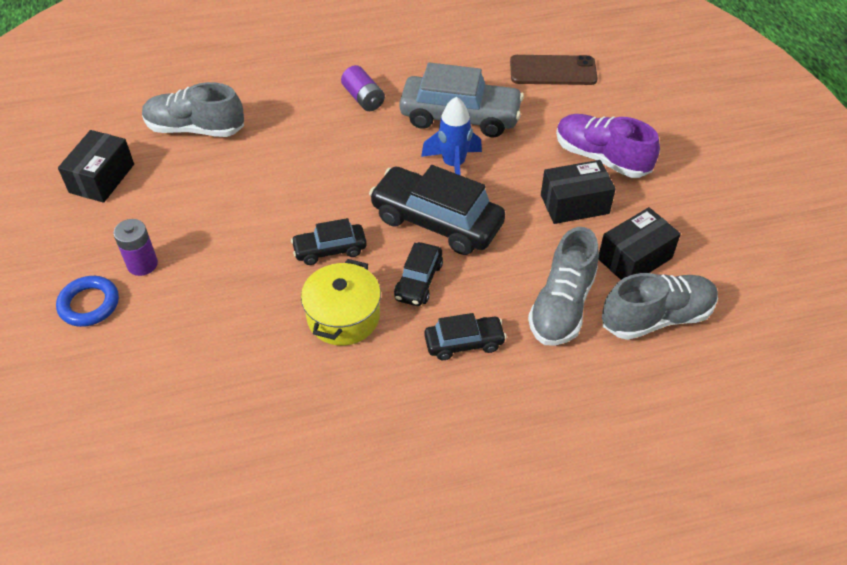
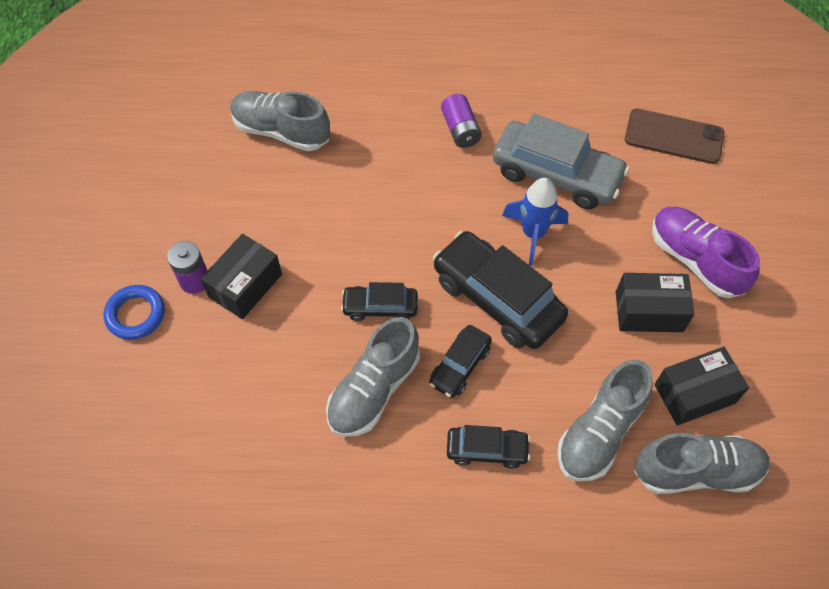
camera: 15 degrees right, 10 degrees up
black box [58,130,134,203] -> black box moved to [201,234,282,319]
yellow pot [301,259,381,346] -> grey shoe [326,317,420,437]

